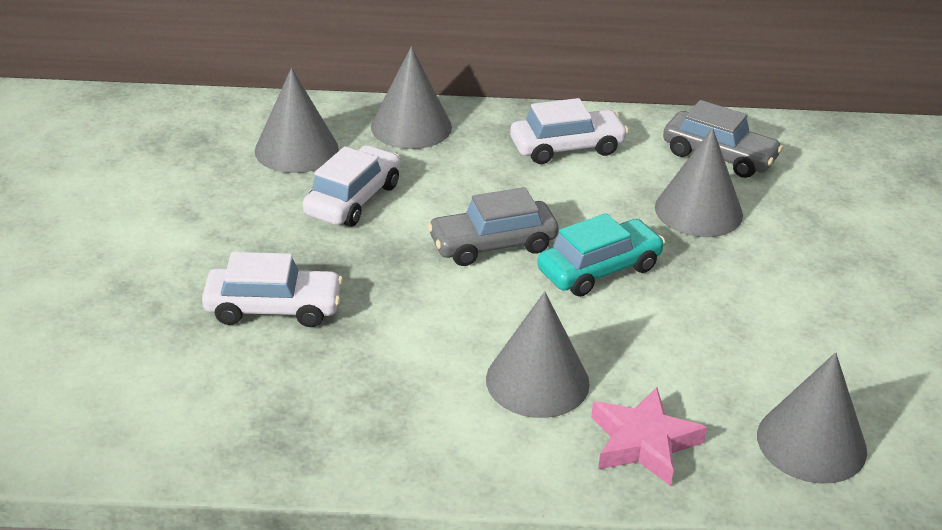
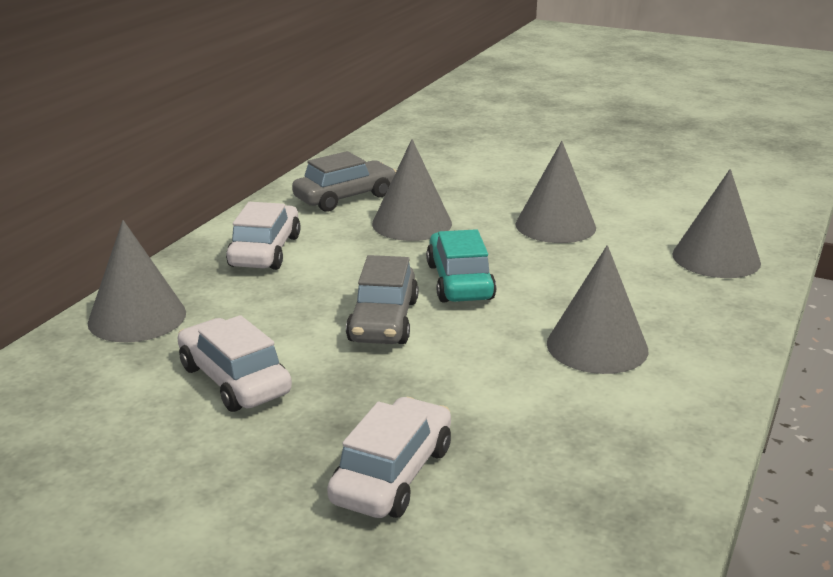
camera: 65 degrees left, 10 degrees down
grey cone [255,68,339,173] -> grey cone moved to [516,141,596,243]
pink star [591,387,707,486] -> none

